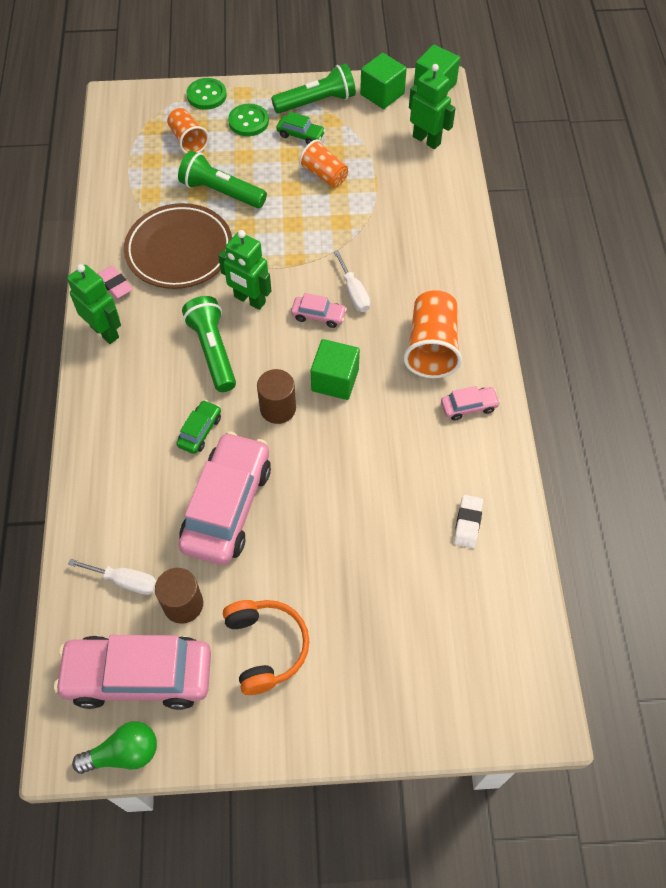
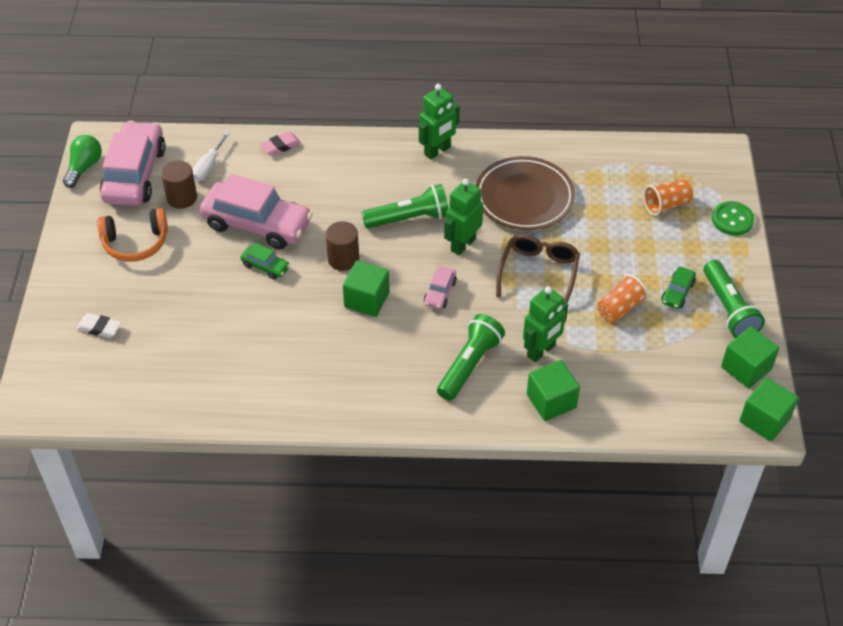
camera: 95 degrees right, 10 degrees down
green light bulb [72,722,157,774] -> green light bulb turned 150 degrees counterclockwise [63,135,102,188]
pink eraser [98,266,133,299] -> pink eraser moved to [260,132,301,156]
green car [176,400,221,454] -> green car moved to [240,243,290,280]
green flashlight [178,150,267,208] -> green flashlight moved to [437,314,505,401]
green button [228,104,269,136] -> none
white screwdriver [334,250,370,312] -> none
orange cup [403,290,462,378] -> none
green robot [409,64,456,149] -> green robot moved to [523,286,568,362]
pink car [441,386,500,421] -> none
white eraser [454,495,483,548] -> white eraser moved to [76,313,122,338]
none -> brown glasses [496,234,580,303]
none -> green cube [527,360,580,421]

